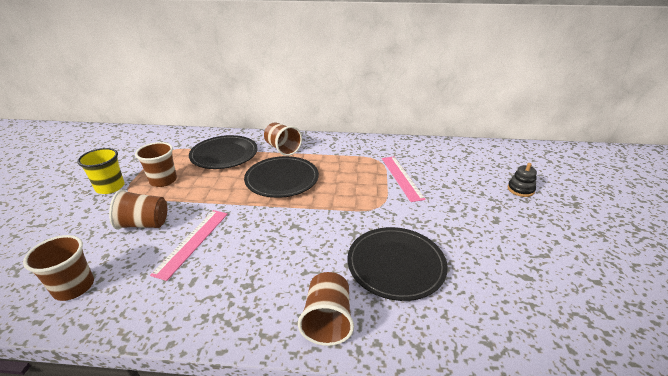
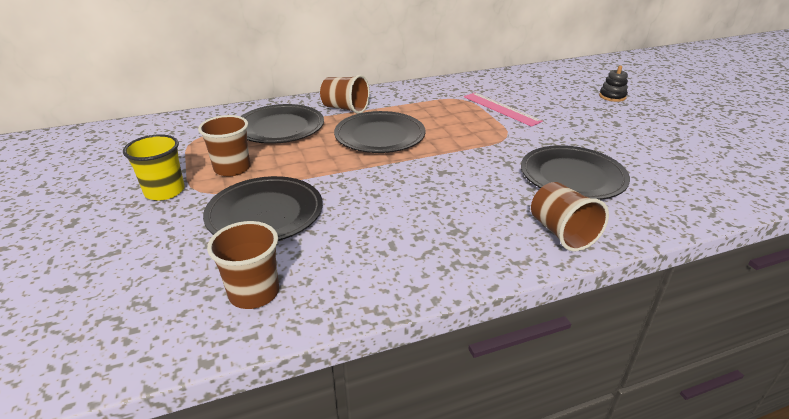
camera: 25 degrees left, 0 degrees up
brown cup [109,189,167,230] -> black plate [203,176,323,241]
pink ruler [150,210,228,281] -> none

